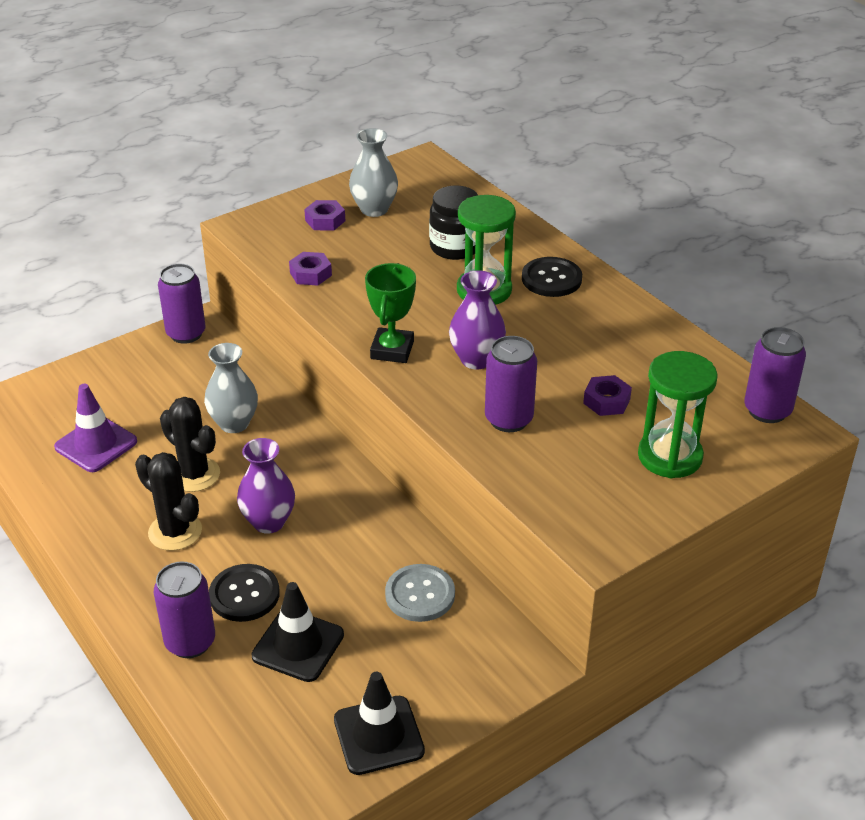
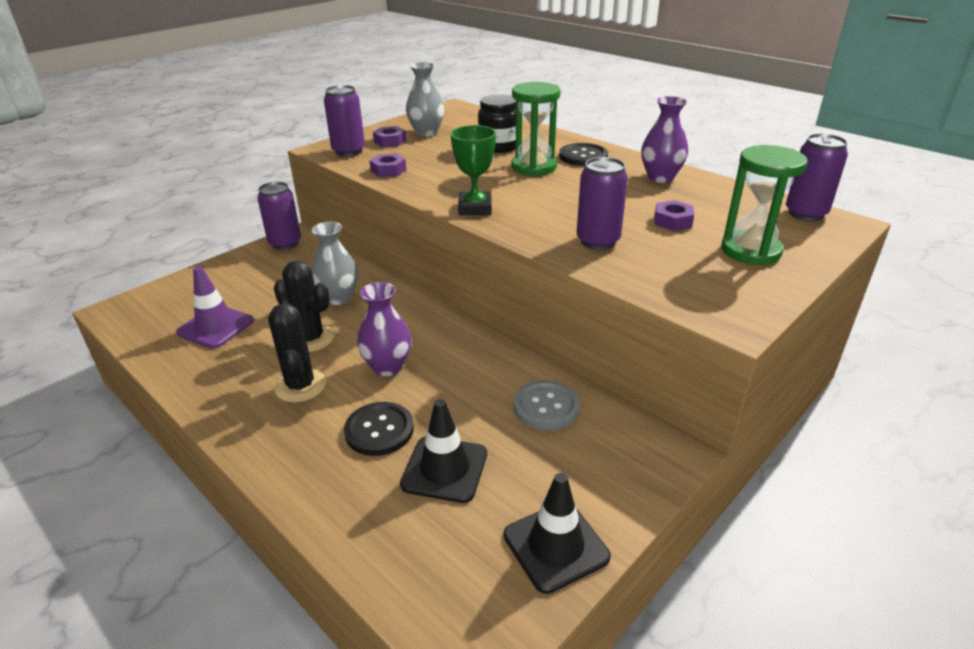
camera: 10 degrees left, 5 degrees down
black cactus [135,452,202,551] -> black cactus turned 45 degrees clockwise [268,303,326,402]
purple can [154,561,215,658] -> purple can moved to [324,85,365,157]
purple vase [449,270,506,370] -> purple vase moved to [641,96,688,183]

